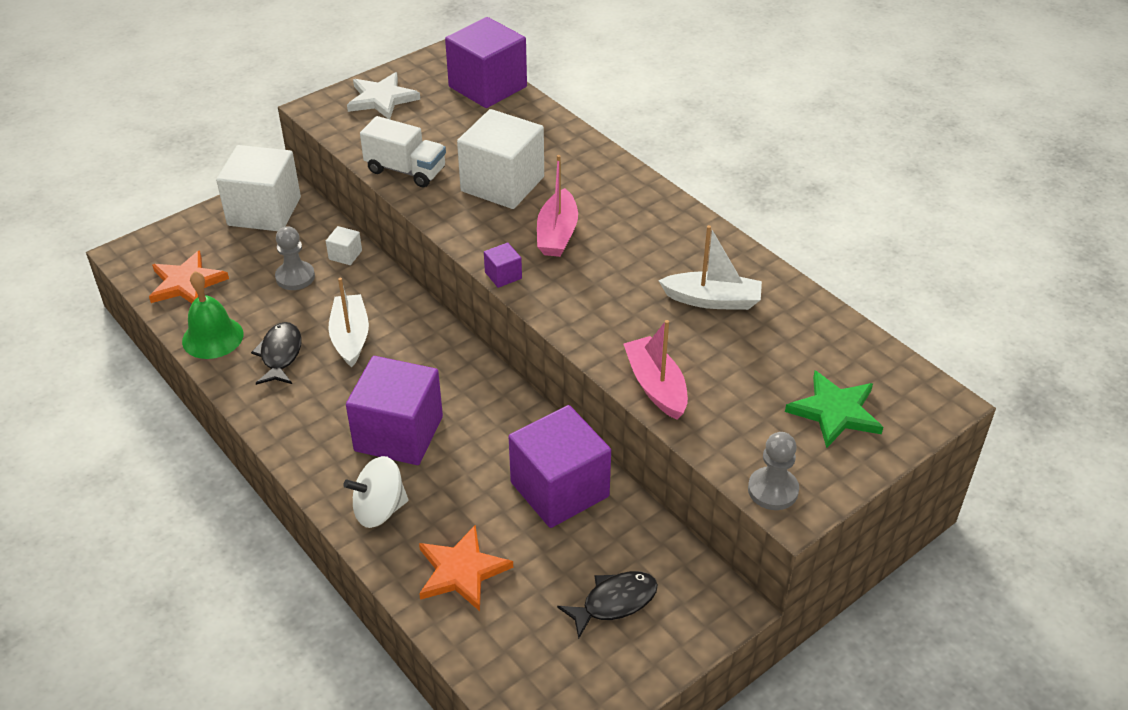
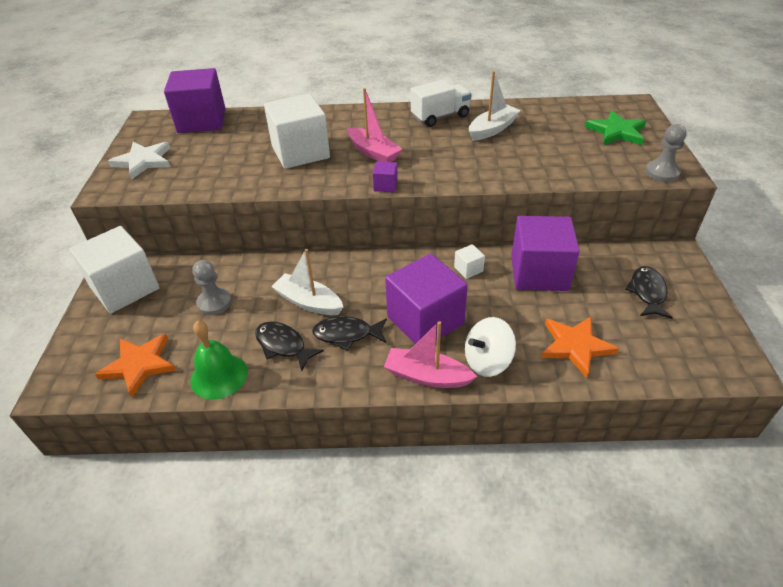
camera: 50 degrees left, 0 degrees up
white cube [326,226,362,265] -> white cube moved to [454,244,485,279]
white spinning top [343,456,408,528] -> white spinning top turned 45 degrees clockwise [465,317,516,377]
white truck [360,116,446,187] -> white truck moved to [411,80,472,127]
pink boat [623,320,688,420] -> pink boat moved to [384,321,477,388]
none -> black fish [312,316,387,351]

